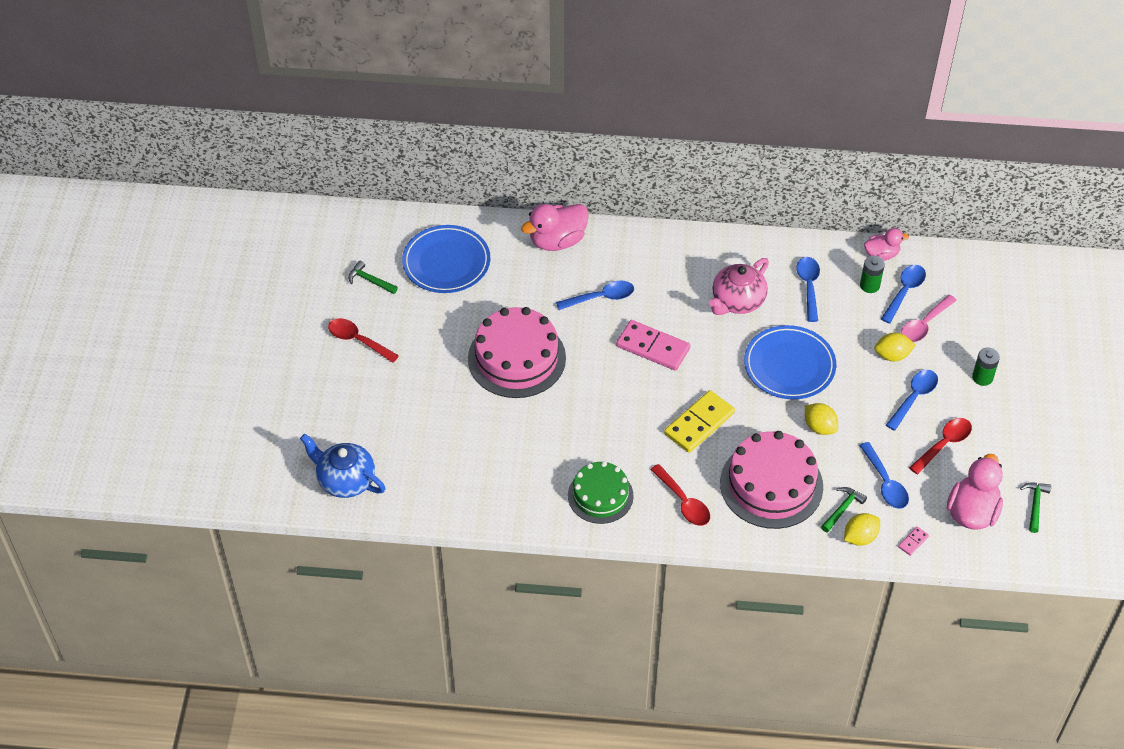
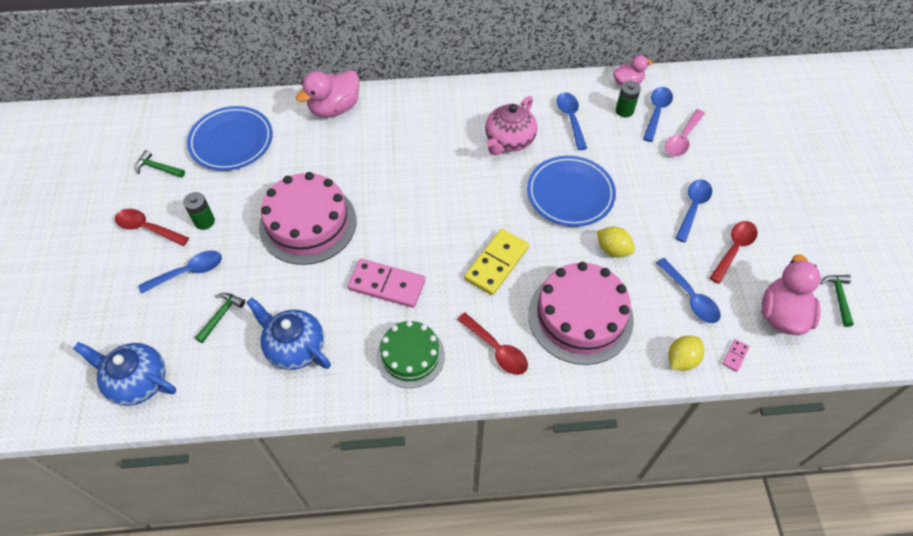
camera: 10 degrees left, 5 degrees up
blue spoon [556,281,634,310] -> blue spoon moved to [138,250,222,294]
pink domino [616,320,690,371] -> pink domino moved to [348,259,425,308]
green hammer [821,487,867,533] -> green hammer moved to [195,293,245,343]
yellow lemon [874,332,916,361] -> none
green battery [972,348,1000,386] -> green battery moved to [183,192,215,230]
none -> blue teapot [246,298,331,370]

